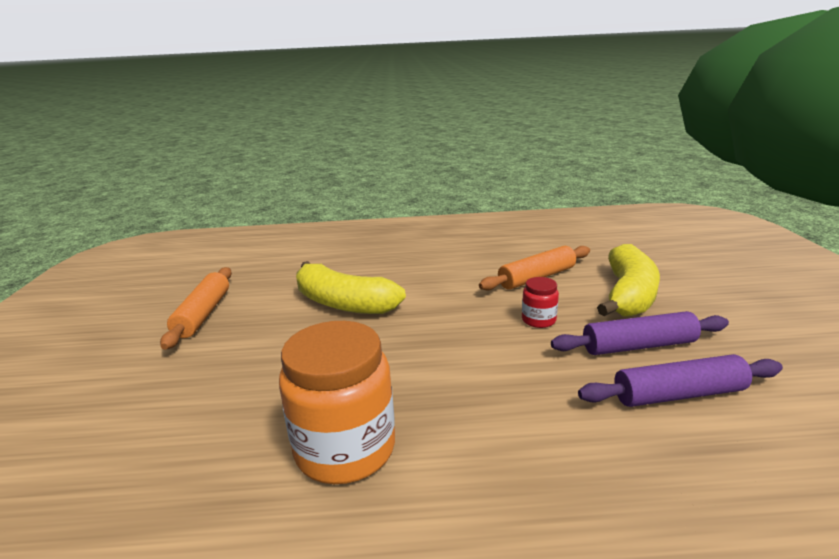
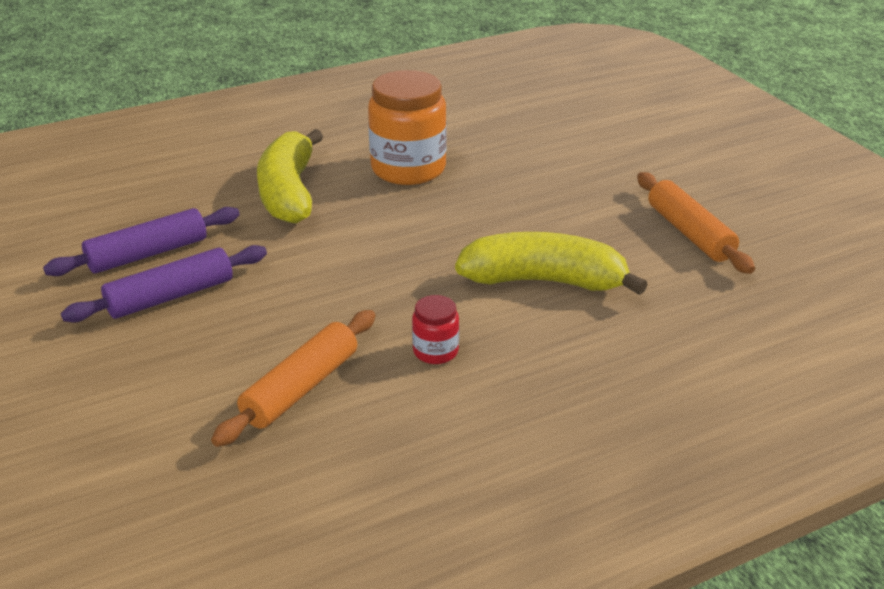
camera: 155 degrees right, 10 degrees up
red jar [522,277,559,328] -> red jar moved to [412,295,459,364]
yellow banana [597,244,660,316] -> yellow banana moved to [257,129,323,223]

